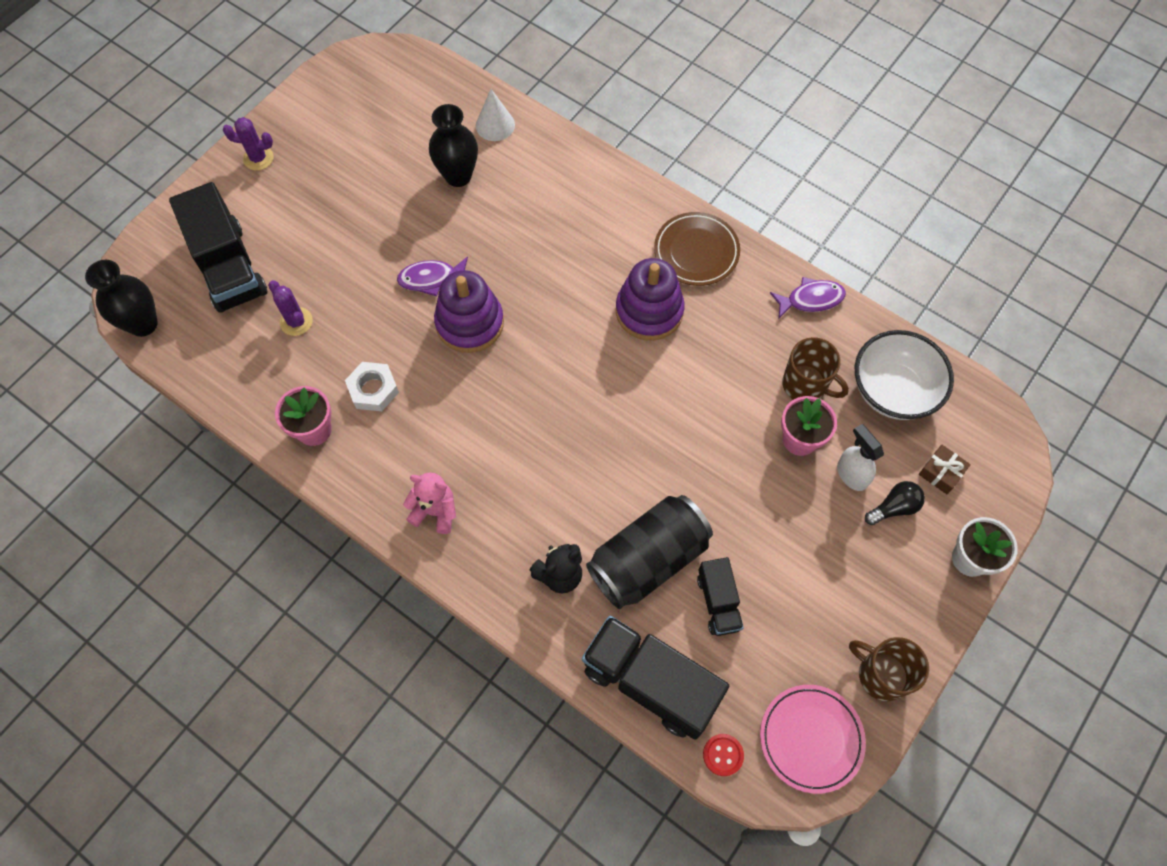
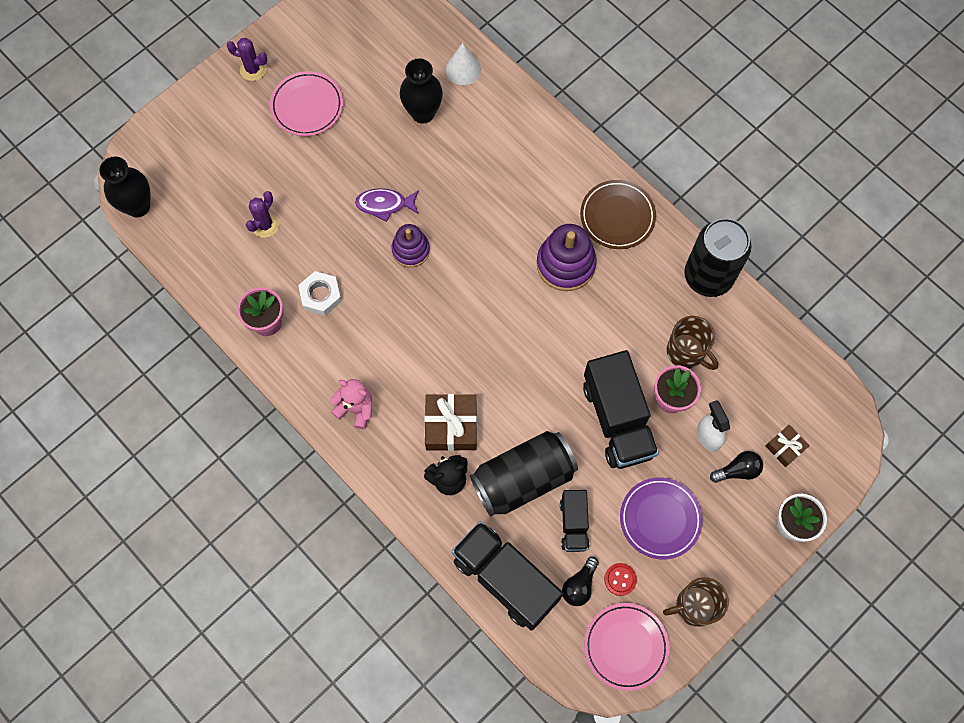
camera: 10 degrees right, 5 degrees up
black truck [169,182,268,313] -> black truck moved to [583,350,659,469]
purple cactus [268,281,313,336] -> purple cactus turned 60 degrees clockwise [246,191,279,238]
purple stacking toy [434,270,504,353] -> purple stacking toy [391,224,430,267], size x0.65
red button [703,734,744,776] -> red button moved to [604,563,637,596]
purple fish [770,277,846,318] -> black can [684,218,751,297]
brown mug [849,637,929,701] -> brown mug turned 60 degrees counterclockwise [663,577,729,627]
white bowl [855,330,954,420] -> none
none -> pink plate [270,71,343,136]
none -> brown gift [425,394,477,451]
none -> black light bulb [562,557,599,606]
none -> purple plate [620,477,703,559]

